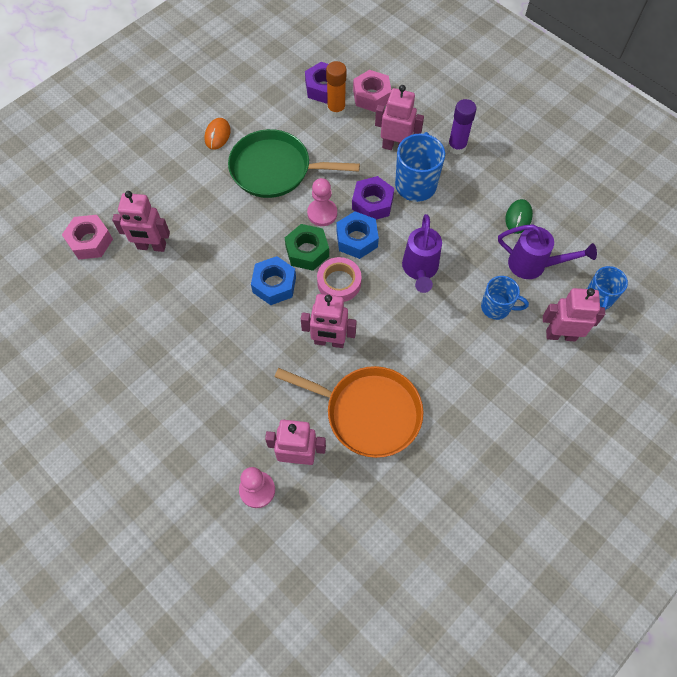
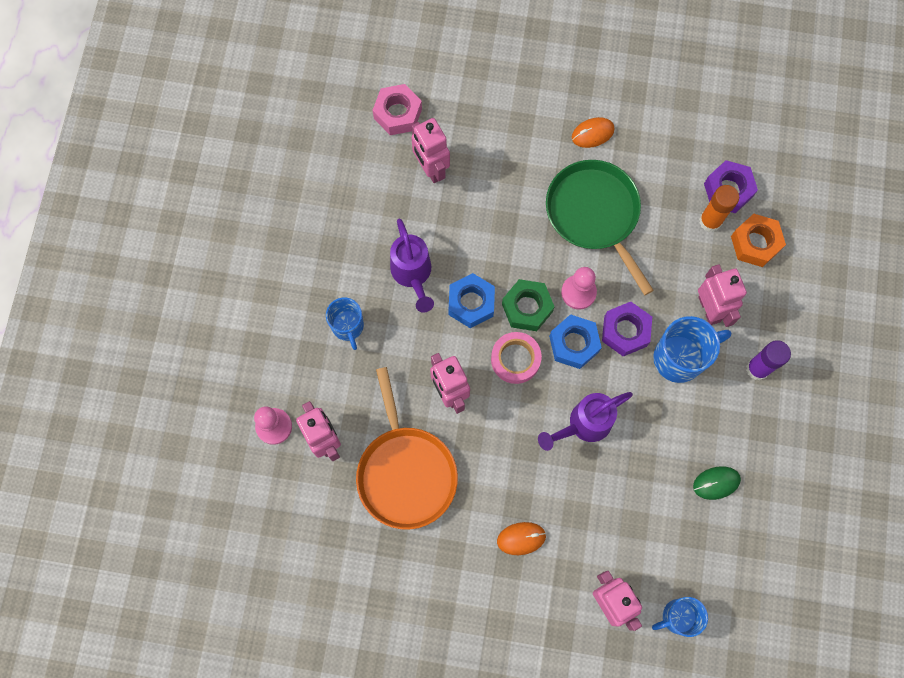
camera: 55 degrees right, 10 degrees up
pink nut [353,70,391,112] -> orange nut [731,214,786,267]
blue mug [481,276,529,320] -> blue mug moved to [326,298,364,350]
purple watering can [498,224,597,279] -> purple watering can moved to [390,219,434,312]
none -> orange mouse [497,522,546,555]

